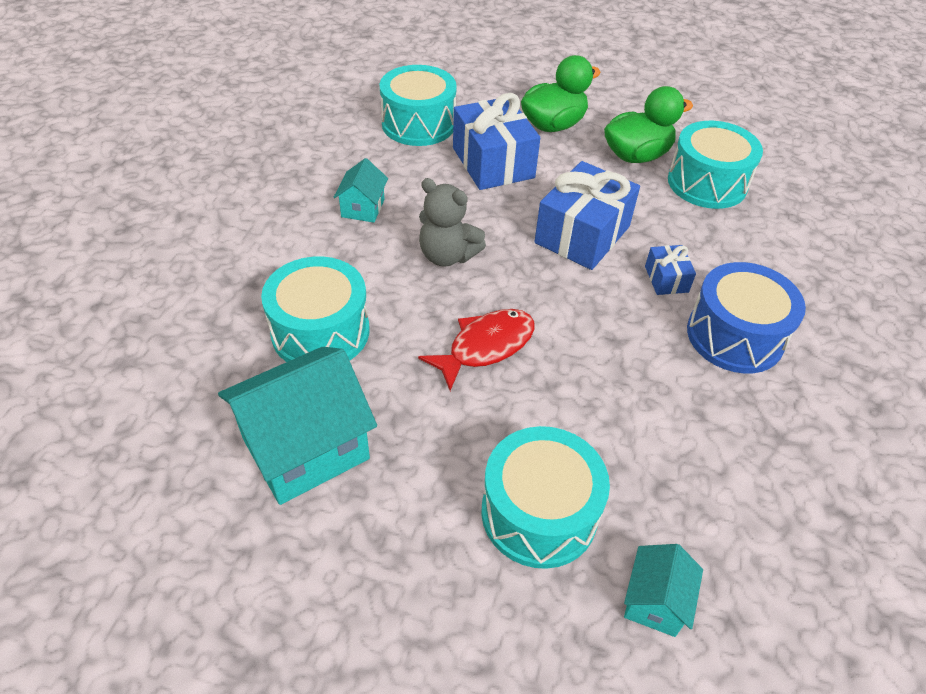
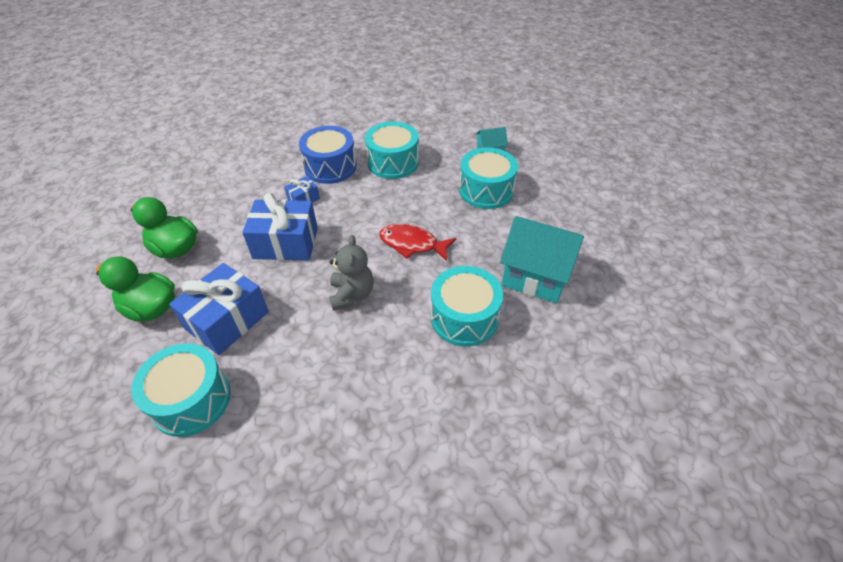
camera: 120 degrees left, 0 degrees up
turquoise house [334,158,388,223] -> none
turquoise drum [668,121,763,209] -> turquoise drum moved to [365,121,419,179]

